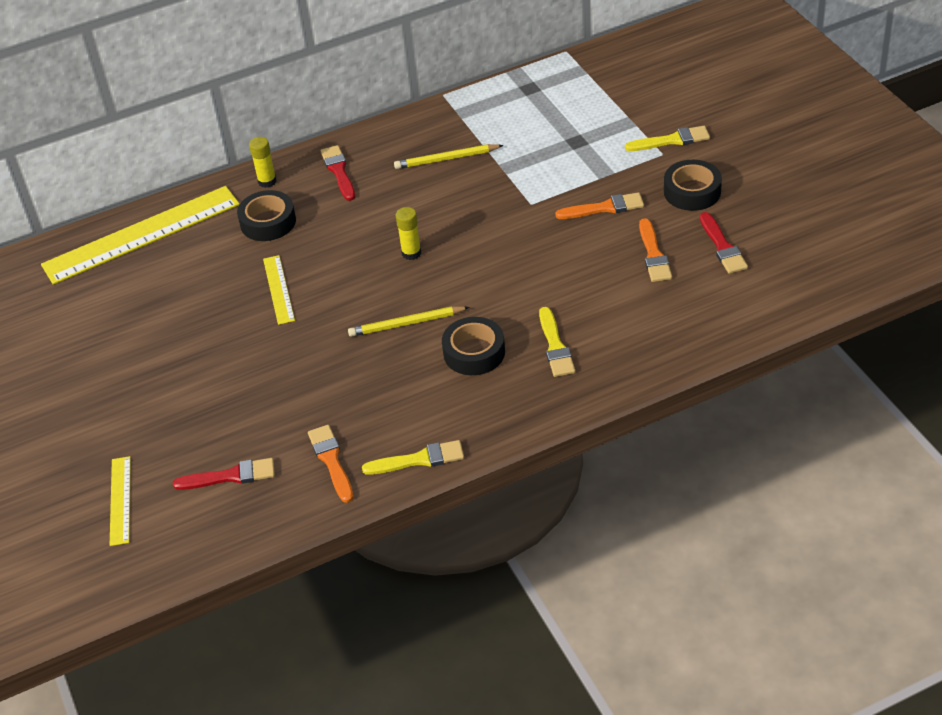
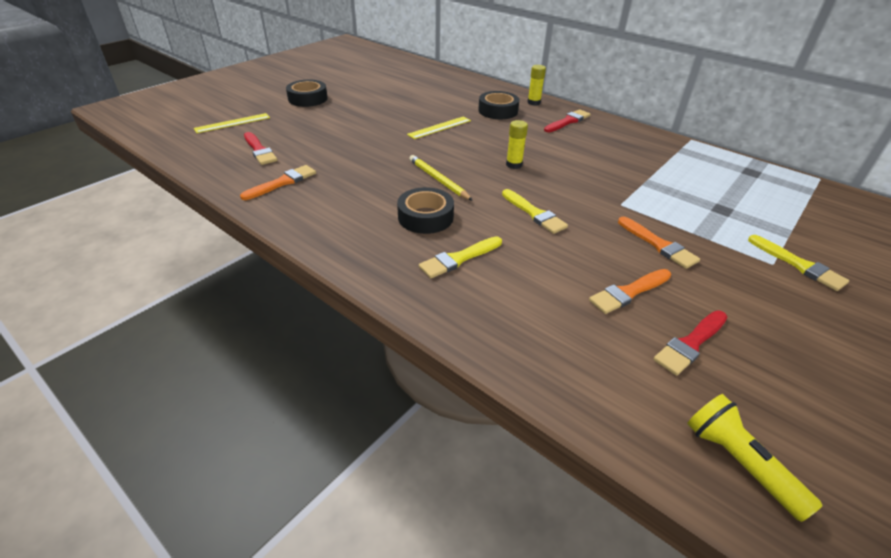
camera: 60 degrees right, 5 degrees down
yellow ruler [41,186,240,285] -> none
yellow brush [362,440,464,475] -> yellow brush moved to [502,189,568,234]
yellow pencil [394,144,504,169] -> none
black tape [664,160,722,211] -> black tape moved to [286,80,328,107]
none -> yellow flashlight [687,394,823,522]

